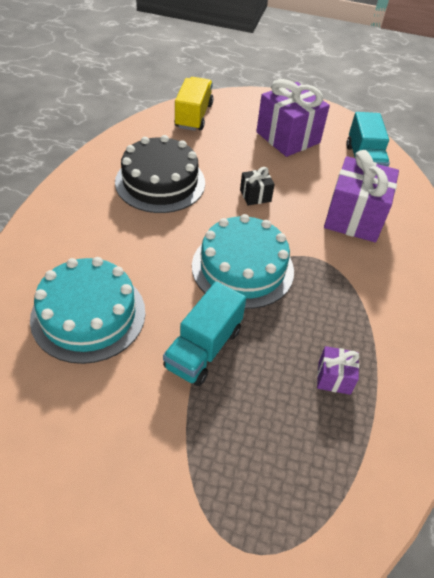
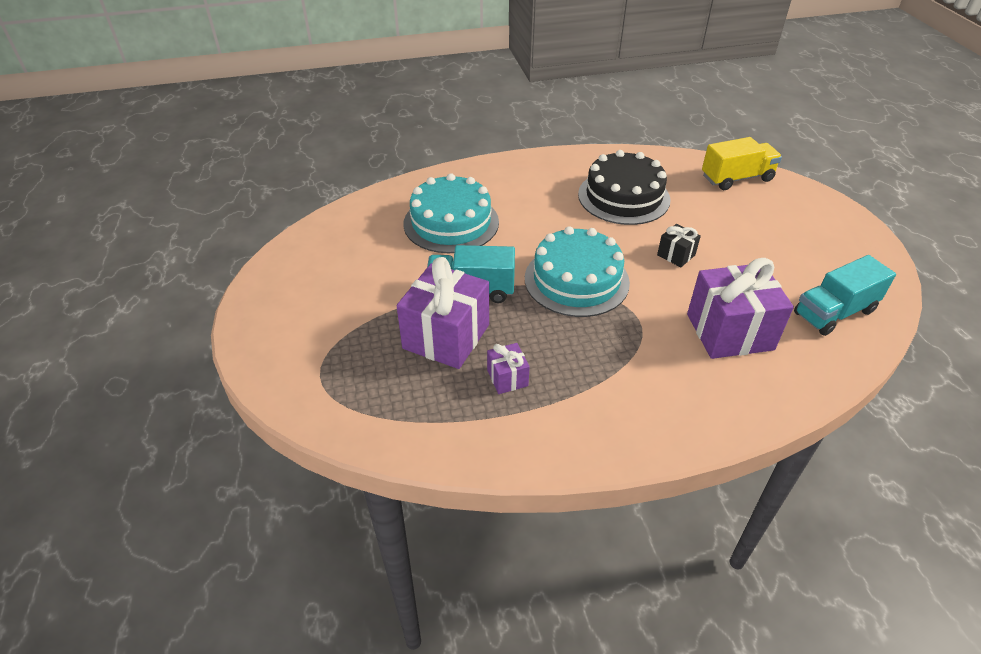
camera: 65 degrees right, 5 degrees down
purple gift [256,79,330,157] -> purple gift moved to [397,257,489,369]

